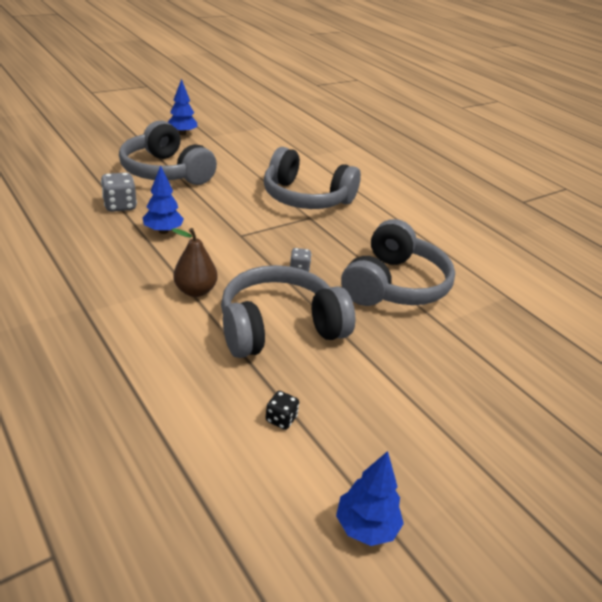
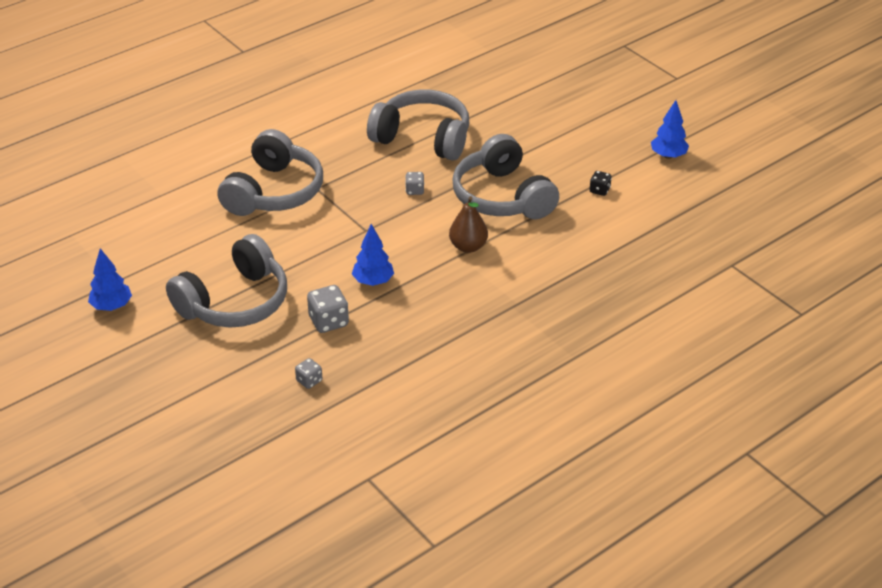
camera: 90 degrees left, 5 degrees up
none -> grey dice [295,358,322,389]

